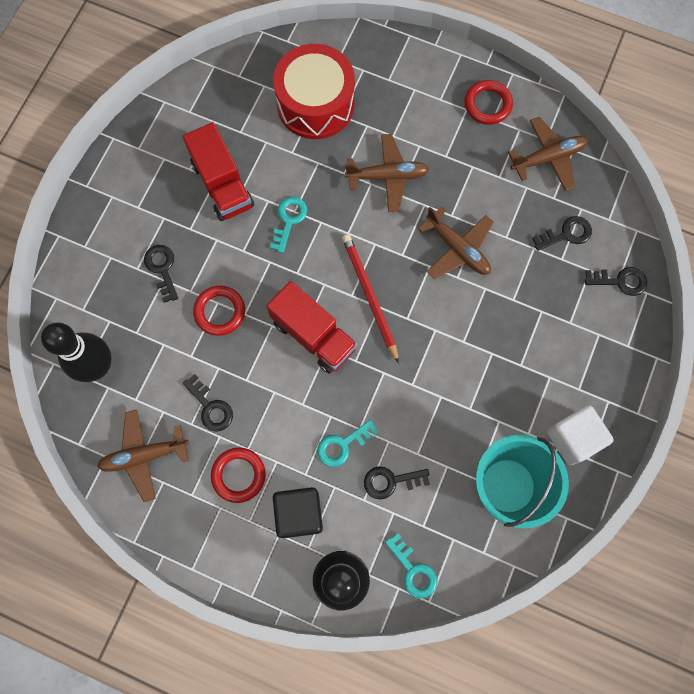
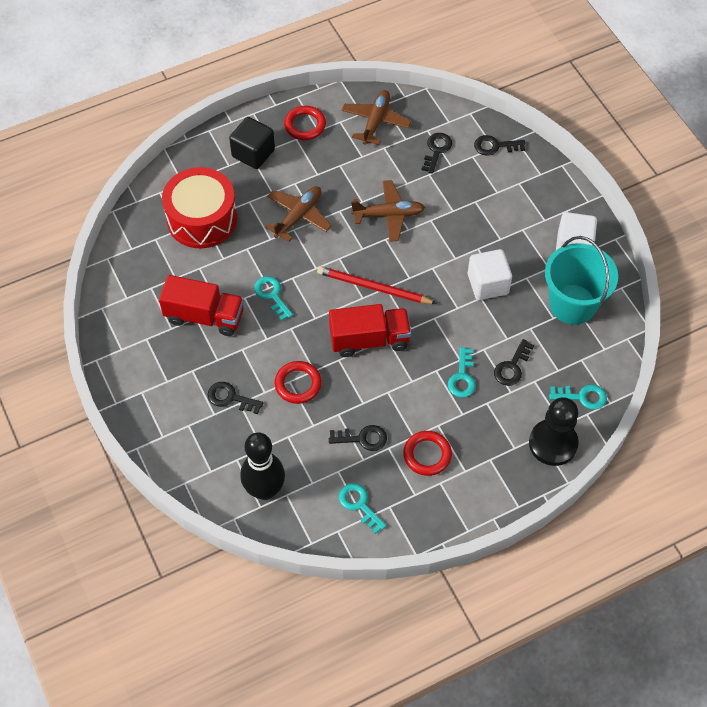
camera: 50 degrees left, 15 degrees down
brown plane [97,410,189,502] -> turquoise key [339,483,386,534]
black cube [273,487,323,538] -> black cube moved to [229,117,275,169]
black key [585,267,647,296] -> black key turned 135 degrees counterclockwise [474,135,525,156]
none -> white cube [468,249,512,300]

